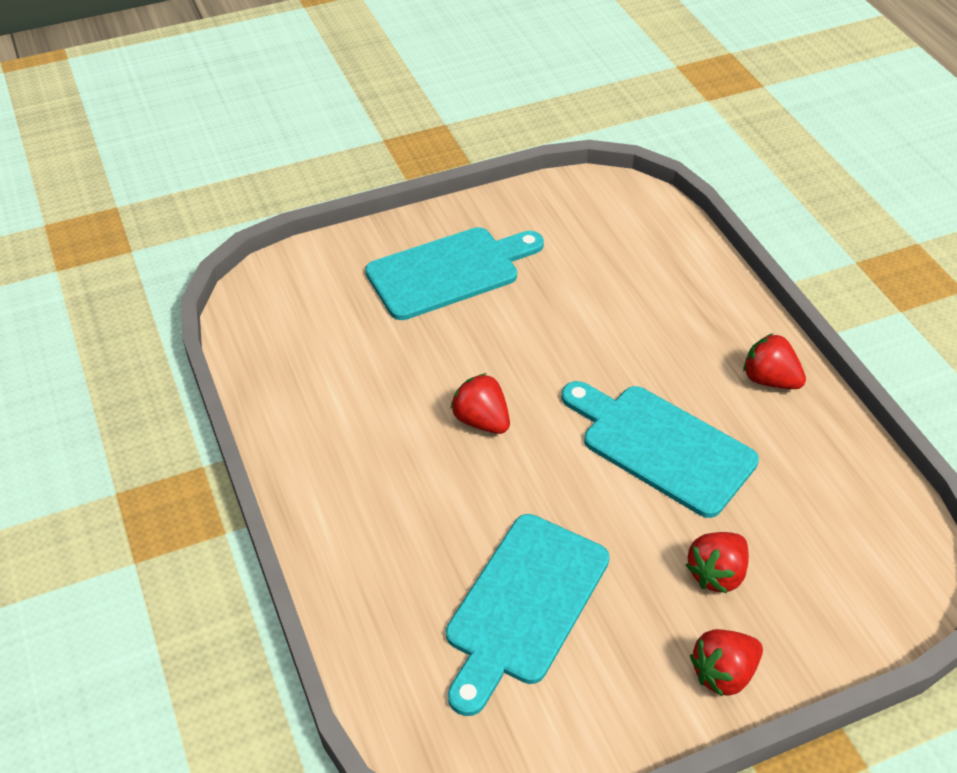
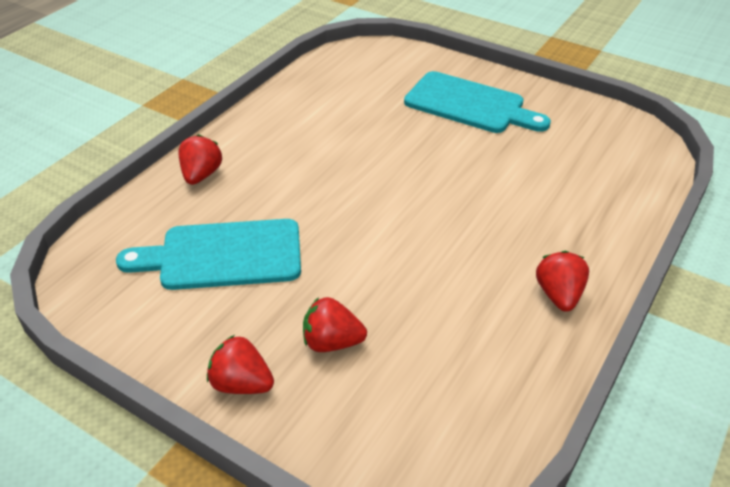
camera: 55 degrees right, 5 degrees down
red strawberry [450,373,510,434] -> red strawberry moved to [178,134,222,185]
turquoise cutting board [561,381,759,518] -> none

